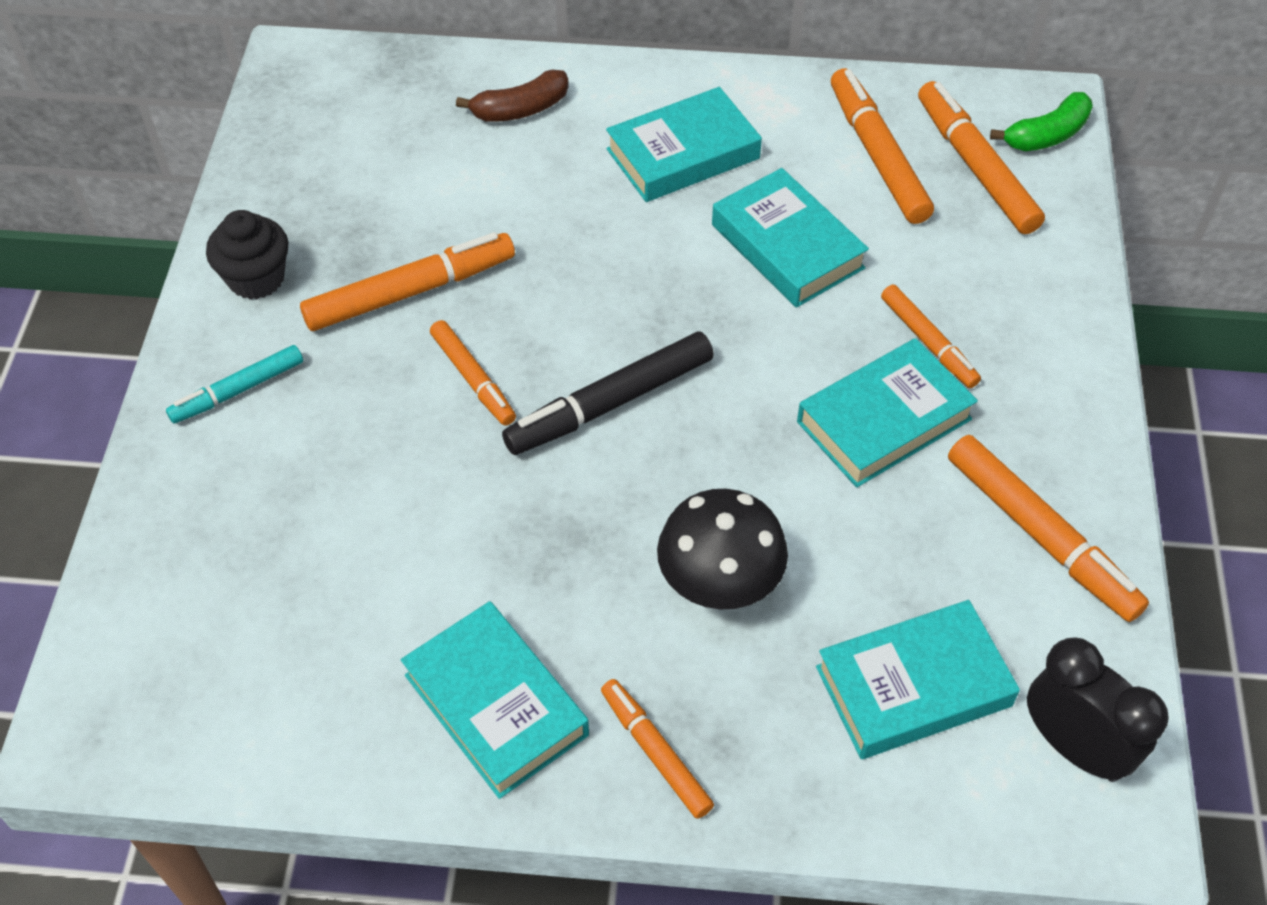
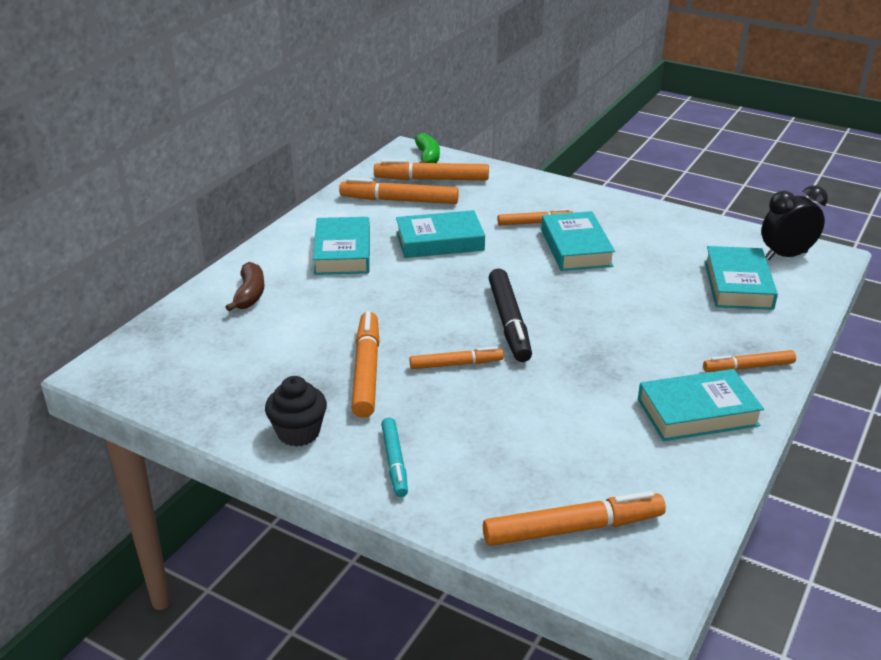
camera: 65 degrees left, 20 degrees down
black mushroom [657,489,788,610] -> none
orange marker [948,435,1149,622] -> orange marker moved to [483,491,666,546]

